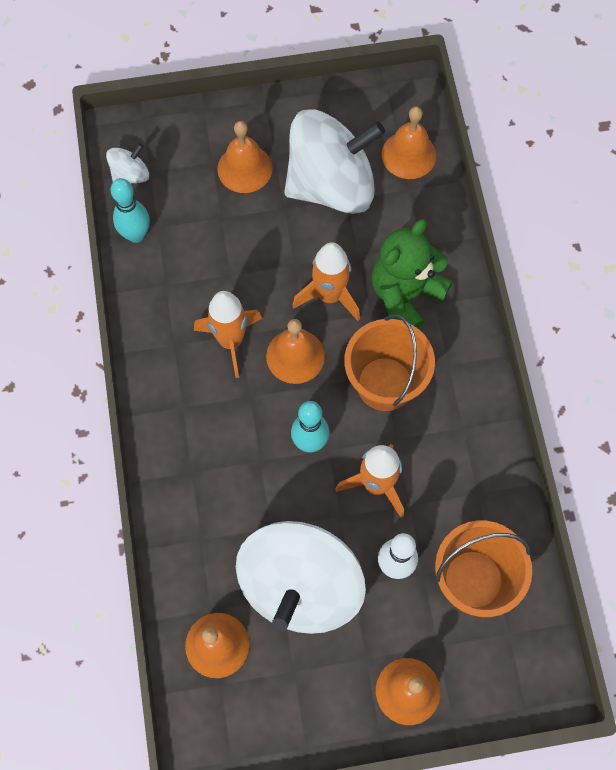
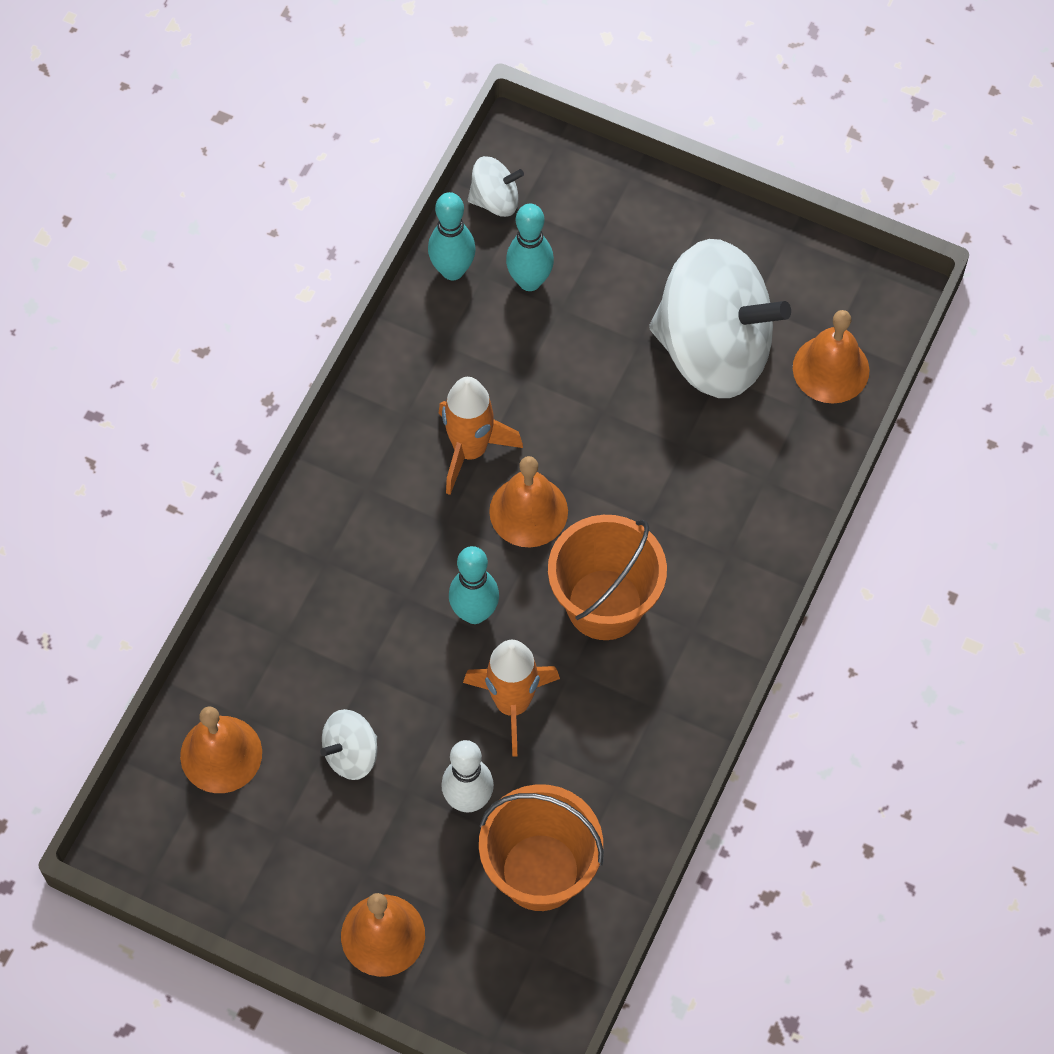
camera: 35 degrees right, 5 degrees down
orange bell [217,121,272,193] -> none
white spinning top [236,521,366,634] -> white spinning top [320,709,377,780], size x0.42
orange rocket [292,242,360,321] -> none
green teddy bear [372,219,452,329] -> none
none -> turquoise bowling pin [506,204,554,291]

